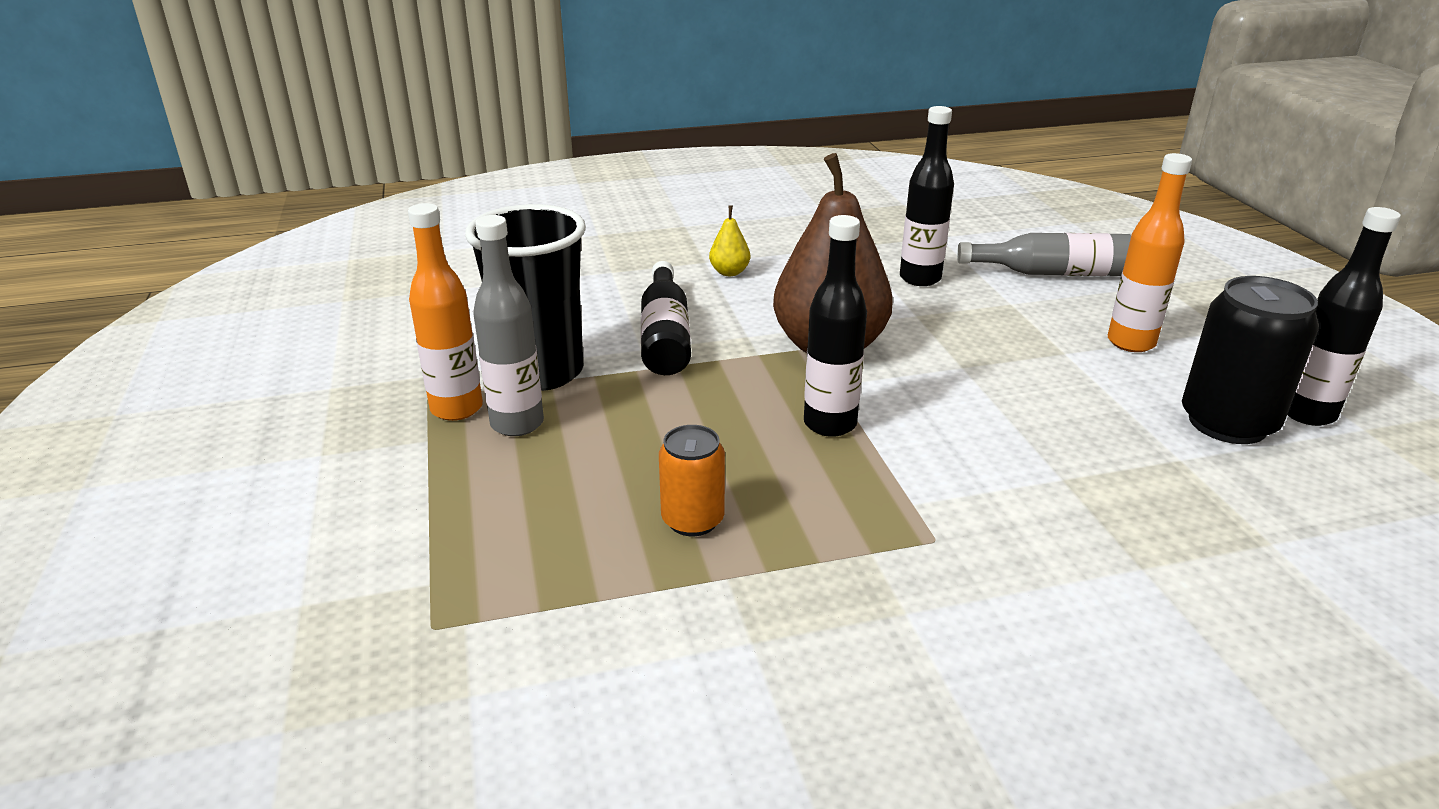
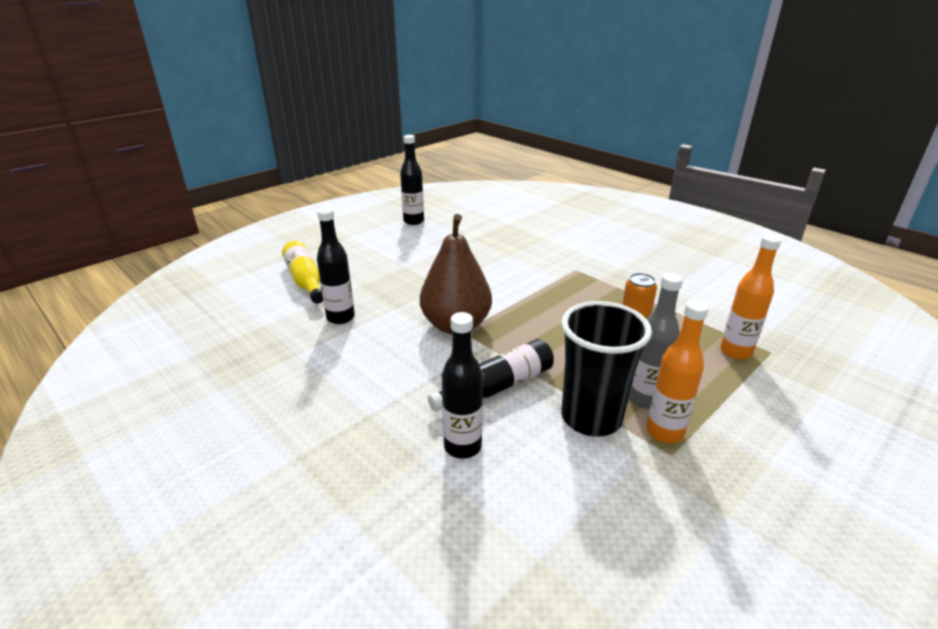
camera: 120 degrees left, 0 degrees up
yellow pear [709,205,750,276] -> none
black bottle [804,215,867,437] -> black bottle moved to [442,312,483,459]
grey bottle [957,233,1131,276] -> yellow bottle [282,241,323,304]
orange bottle [1108,153,1192,352] -> orange bottle moved to [720,235,781,360]
black can [1182,276,1319,444] -> none

